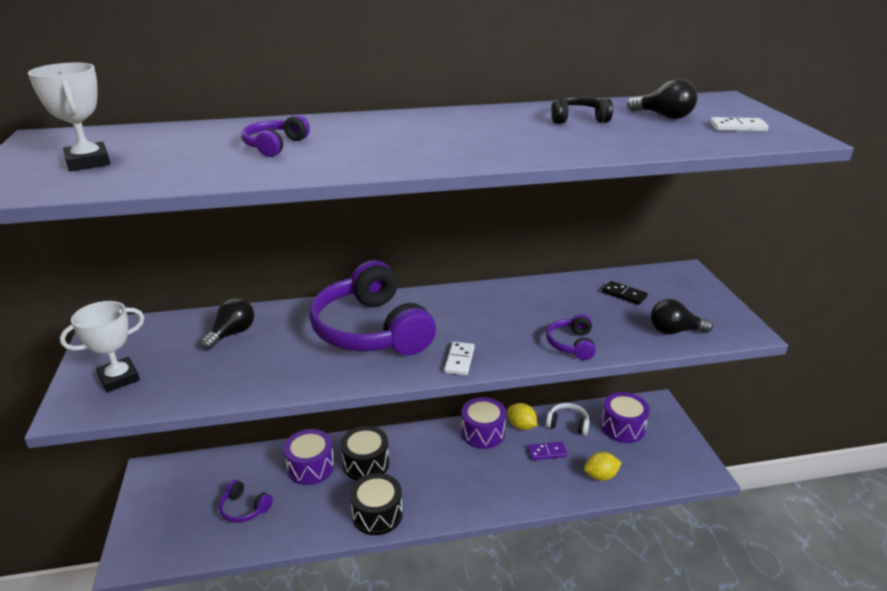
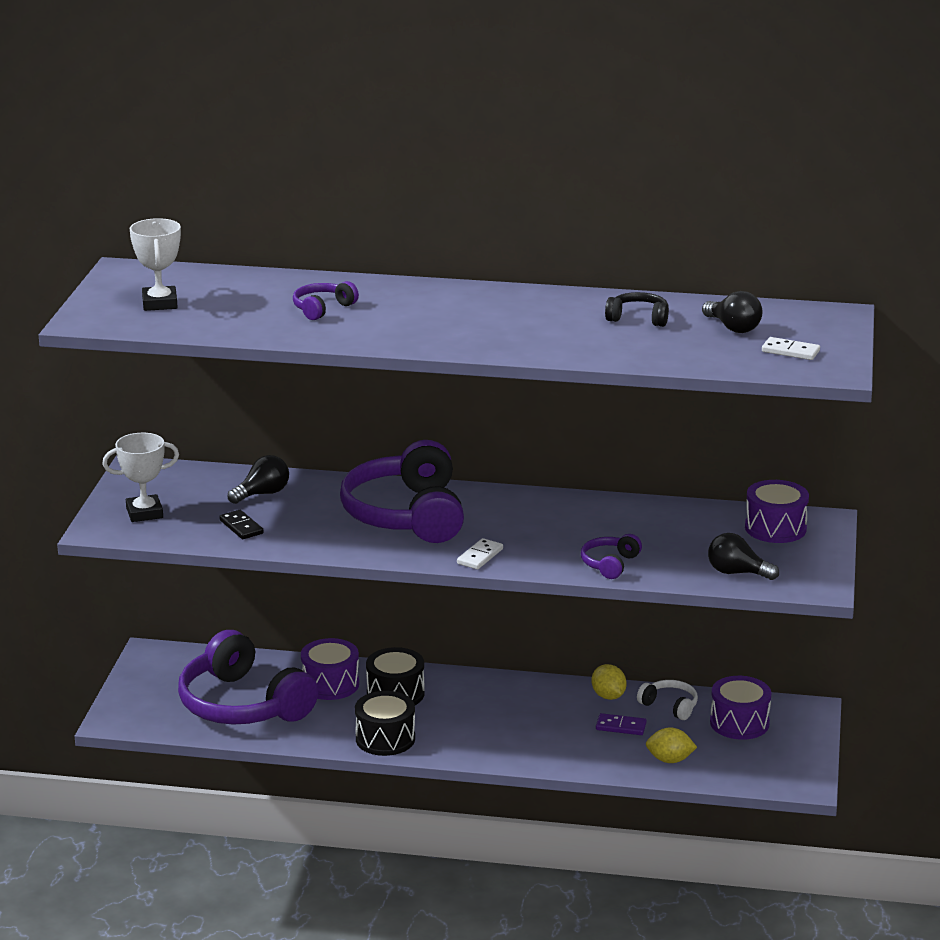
camera: 20 degrees right, 5 degrees down
purple headphones [219,480,273,523] -> purple headphones [178,630,318,725], size x2.32
purple drum [461,397,506,449] -> purple drum moved to [745,480,809,543]
black domino [602,281,648,305] -> black domino moved to [219,510,264,539]

